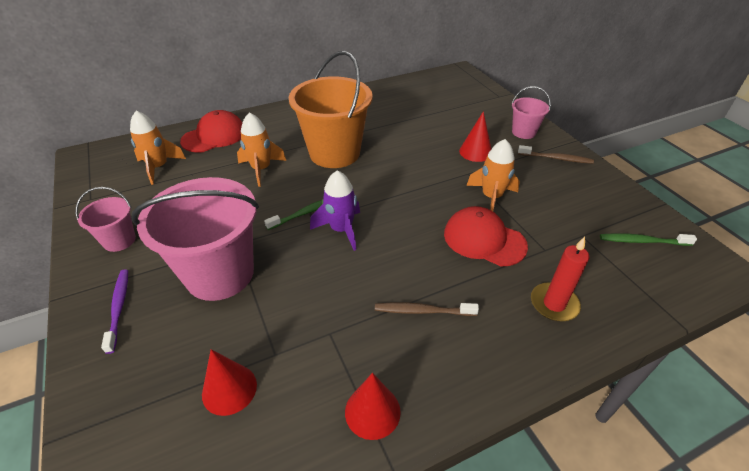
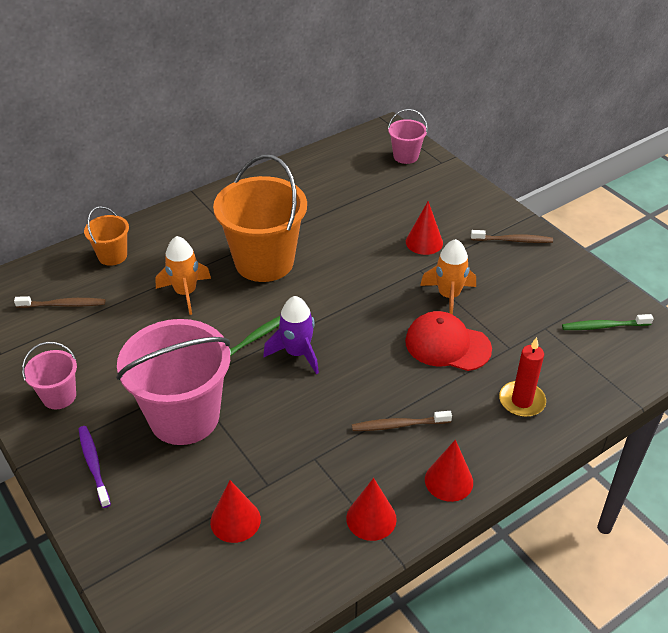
camera: 10 degrees left, 0 degrees up
orange rocket [130,111,186,185] -> brown toothbrush [14,296,105,308]
red cap [180,110,243,153] -> orange bucket [84,206,129,266]
pink bucket [512,86,551,139] -> pink bucket moved to [388,109,428,164]
none -> red cone [425,440,473,502]

